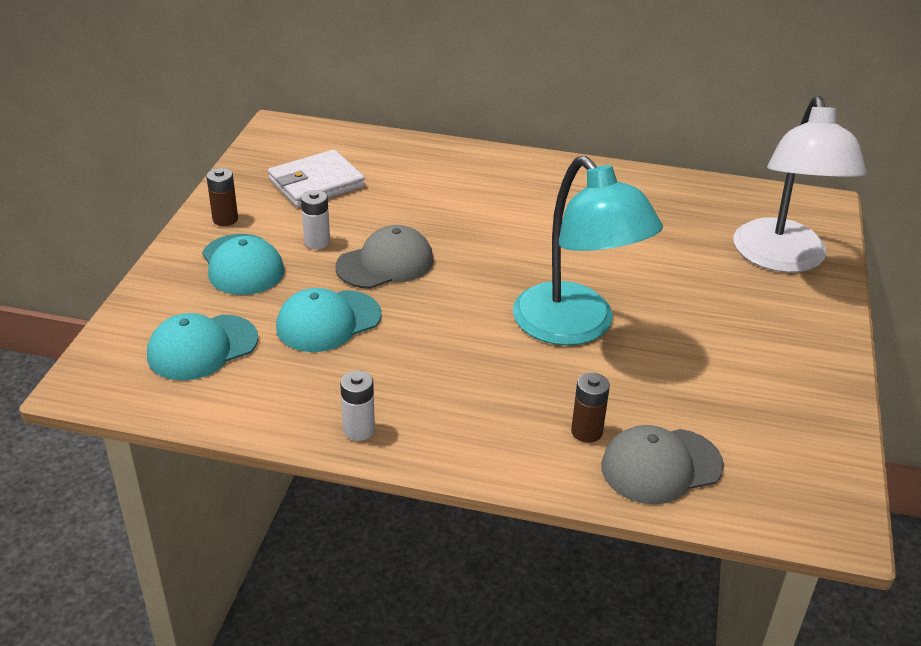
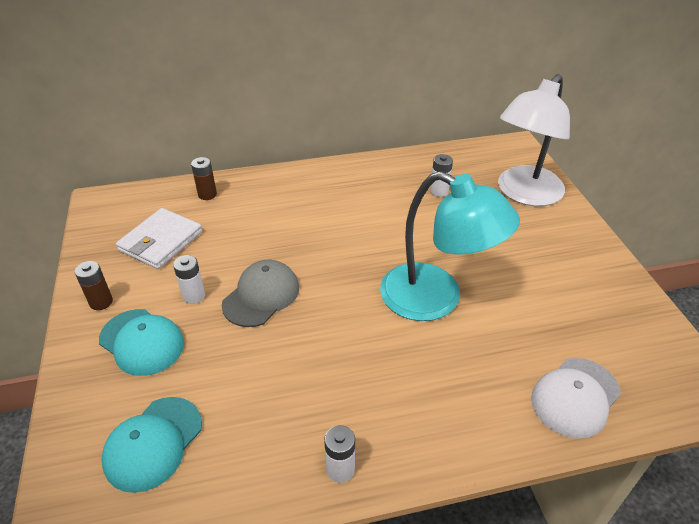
camera: 25 degrees left, 5 degrees up
turquoise cap [276,288,382,352] -> none
brown battery [571,373,610,443] -> brown battery moved to [191,157,217,200]
grey cap [601,425,724,505] -> white cap [531,358,621,439]
white lamp [734,96,867,273] -> white lamp turned 60 degrees clockwise [498,74,570,206]
none -> white battery [430,154,453,197]

